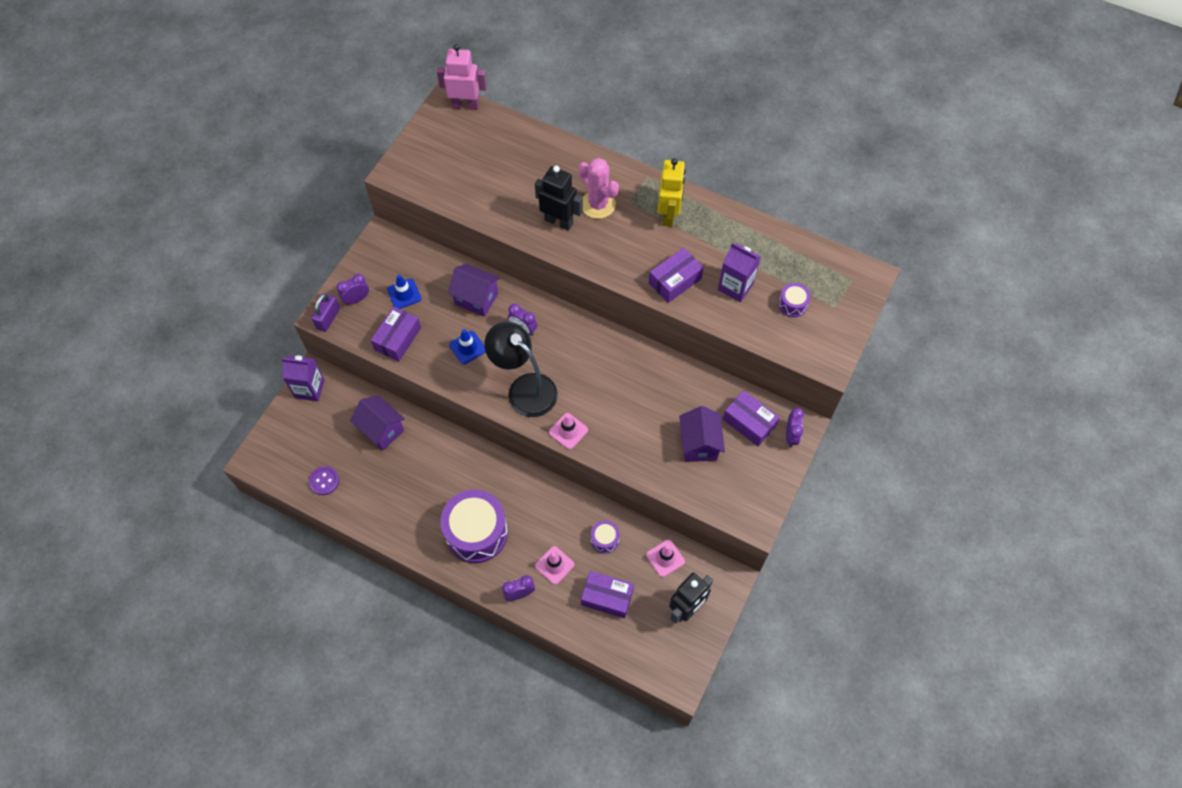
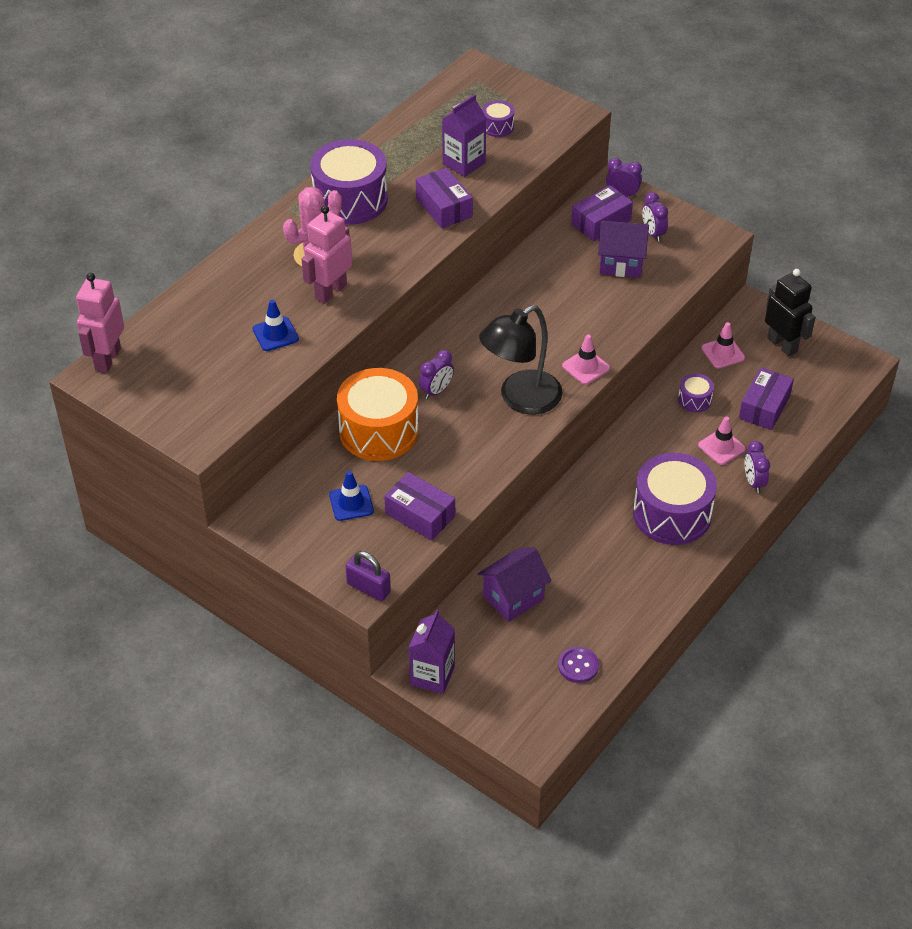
camera: 80 degrees left, 15 degrees down
purple clock [336,274,369,305] -> purple clock moved to [642,192,668,242]
purple house [448,264,500,317] -> orange drum [337,368,419,461]
blue traffic cone [449,329,485,364] -> blue traffic cone moved to [253,300,299,351]
black robot [535,166,583,231] -> pink robot [302,205,352,304]
yellow robot [658,158,686,227] -> purple drum [310,139,388,225]

